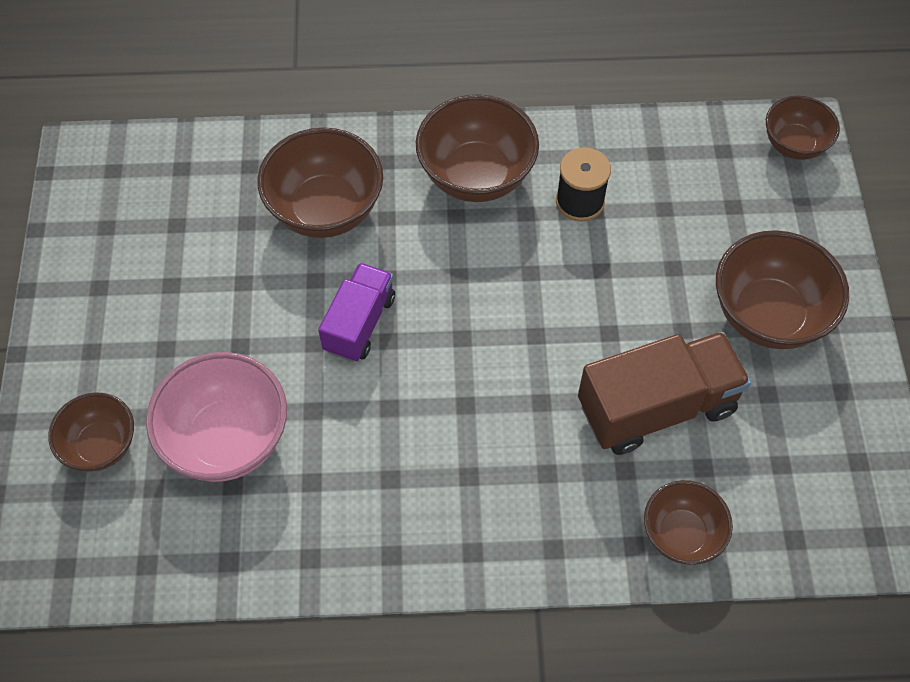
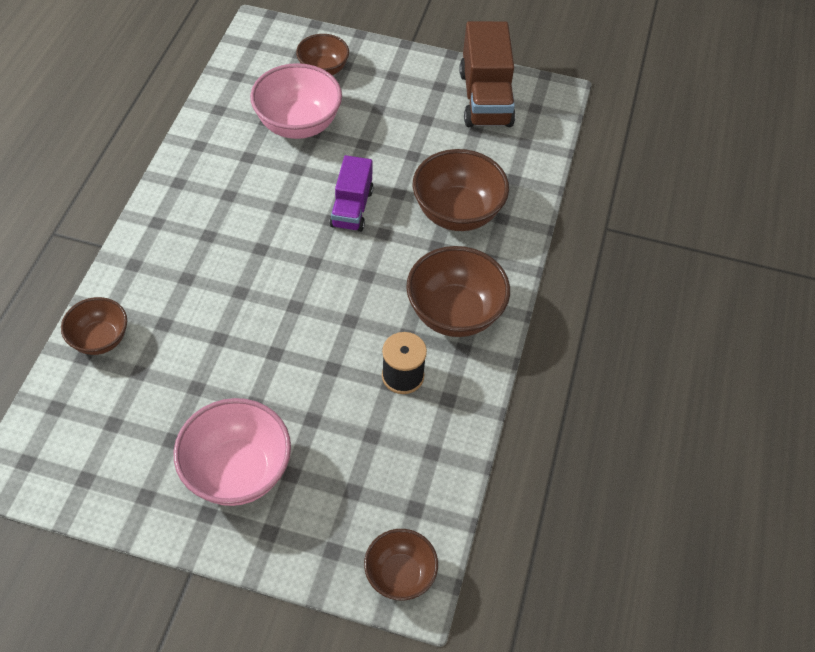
camera: 105 degrees right, 5 degrees down
purple truck [318,263,395,362] -> purple truck turned 60 degrees clockwise [330,155,373,232]
brown truck [578,332,751,455] -> brown truck moved to [459,21,515,127]
brown bowl [716,230,849,349] -> pink bowl [174,398,291,506]

